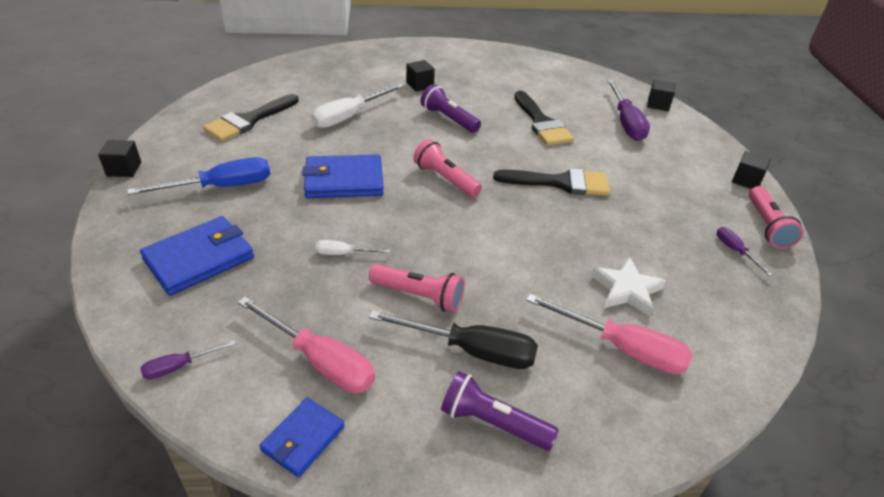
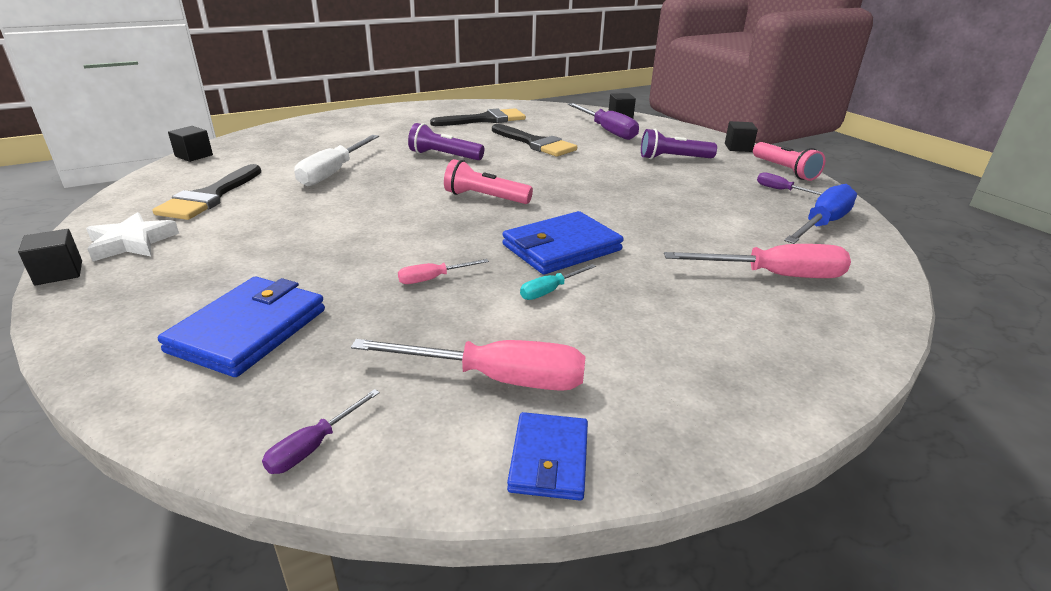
camera: 25 degrees left, 10 degrees down
blue screwdriver [128,157,270,195] -> blue screwdriver moved to [784,184,857,244]
blue wallet [302,155,384,198] -> blue wallet moved to [502,211,624,274]
white screwdriver [315,240,391,255] -> pink screwdriver [398,259,489,284]
pink flashlight [369,264,465,312] -> turquoise screwdriver [520,264,596,300]
black screwdriver [369,310,538,369] -> none
black cube [406,60,435,92] -> black cube moved to [168,126,213,162]
purple flashlight [441,371,559,451] -> purple flashlight moved to [641,129,717,159]
black brush [493,168,610,196] -> black brush moved to [430,108,526,126]
white star [591,257,666,317] -> white star moved to [86,212,179,262]

